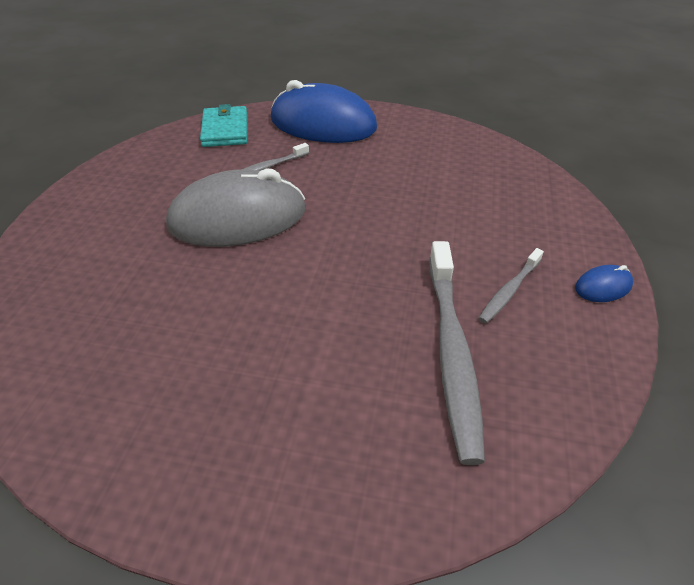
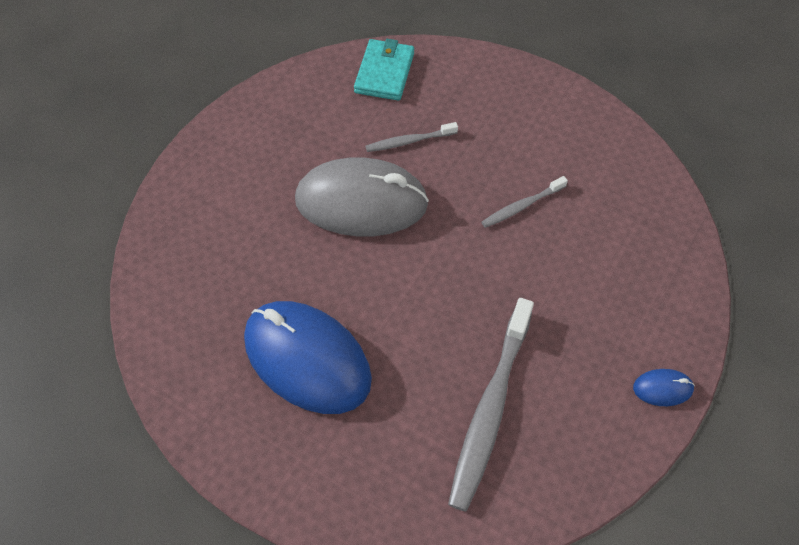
camera: 20 degrees right, 15 degrees up
blue mouse [271,80,377,143] -> blue mouse moved to [244,301,372,414]
grey toothbrush [478,248,544,324] -> grey toothbrush moved to [481,176,568,228]

